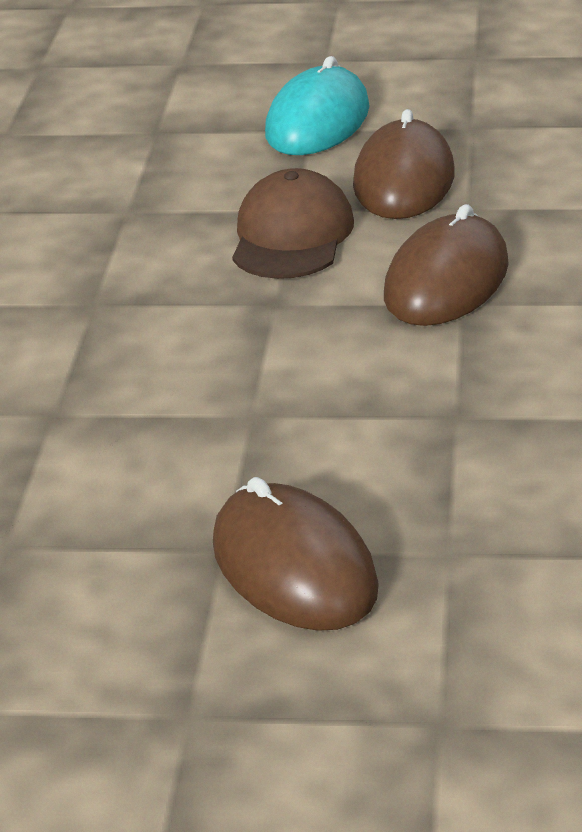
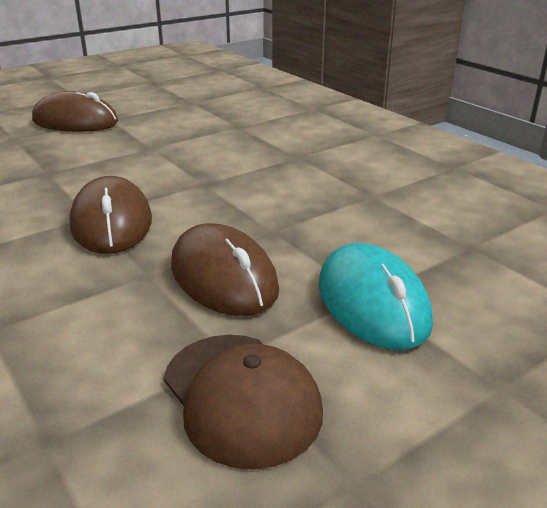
camera: 135 degrees right, 5 degrees down
brown cap [232,168,354,279] -> brown cap moved to [164,335,323,470]

